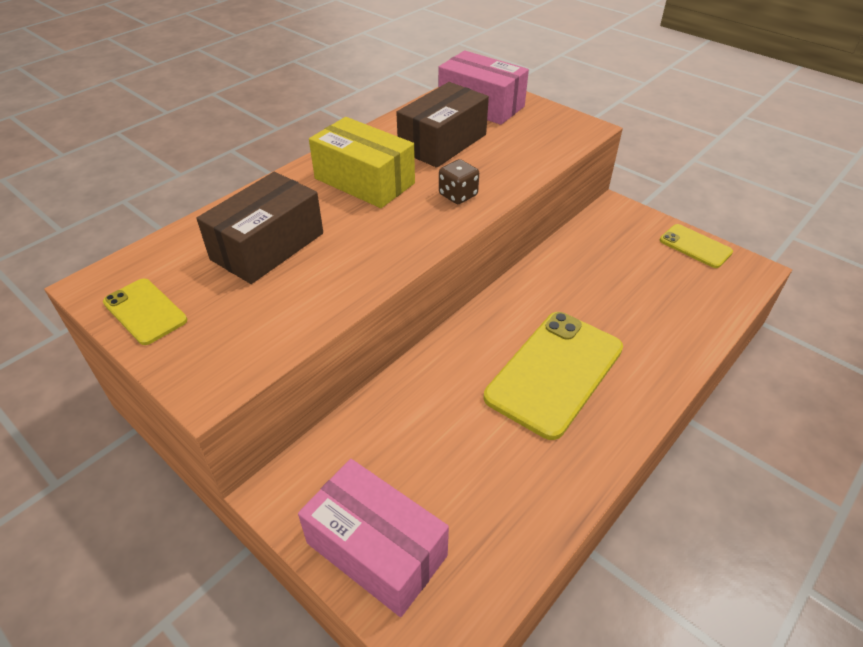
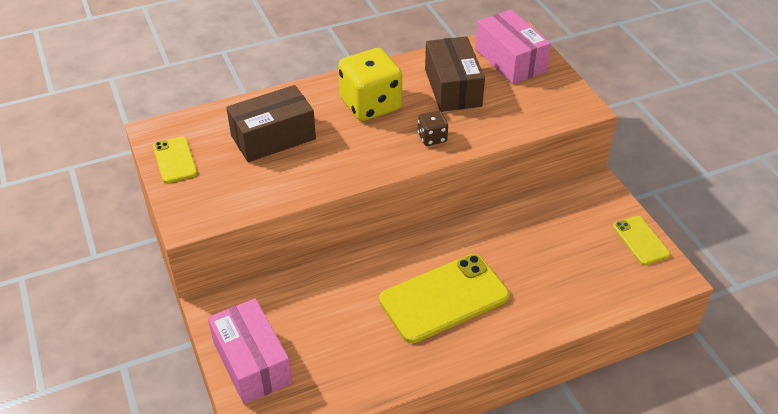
camera: 25 degrees right, 0 degrees up
yellow box [309,117,415,208] -> yellow dice [338,48,402,121]
brown box [396,82,489,168] -> brown box turned 75 degrees counterclockwise [425,36,485,112]

